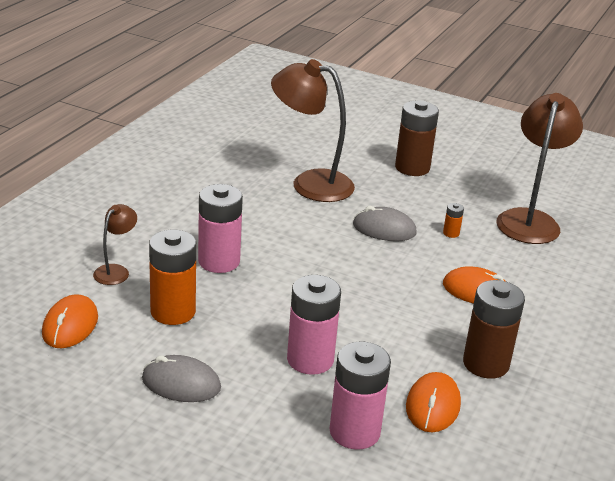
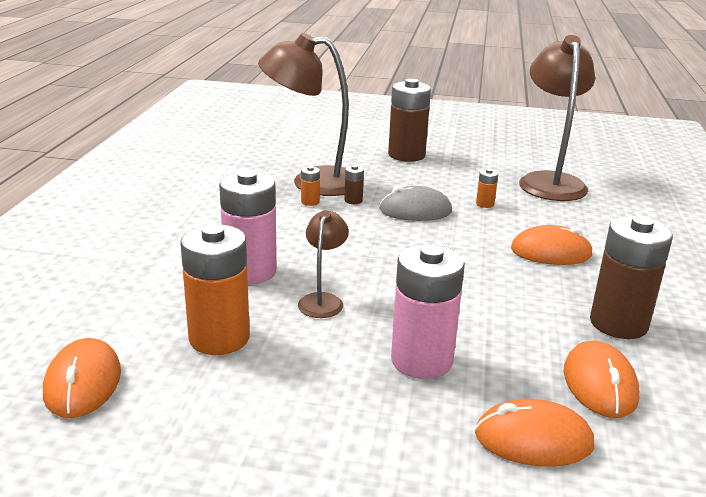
camera: 15 degrees left, 5 degrees down
brown lamp [93,204,137,285] -> brown lamp moved to [298,210,349,318]
grey mouse [142,355,221,402] -> none
pink battery [330,342,391,450] -> orange mouse [475,399,594,467]
none -> orange battery [301,166,320,206]
none -> brown battery [344,165,364,204]

